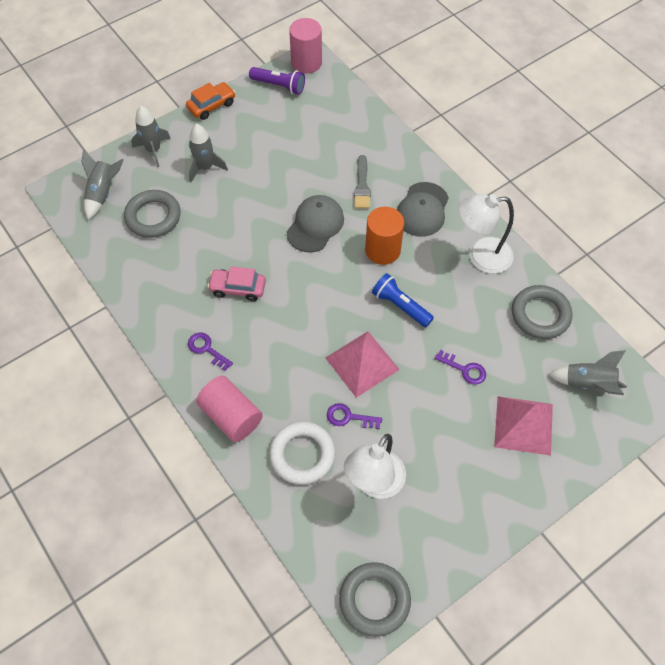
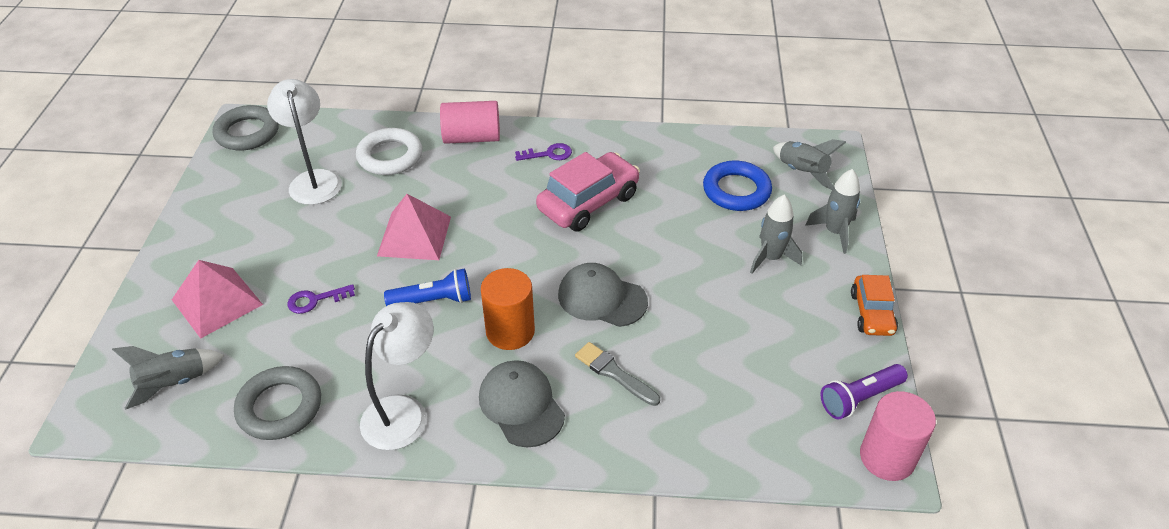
camera: 130 degrees right, 15 degrees down
grey ring [124,190,181,238] -> blue ring [703,161,772,211]
pink car [207,266,266,301] -> pink car [536,152,640,232], size x1.64
grey cap [286,195,344,253] -> grey cap turned 135 degrees clockwise [558,263,648,327]
purple key [327,403,382,429] -> none

